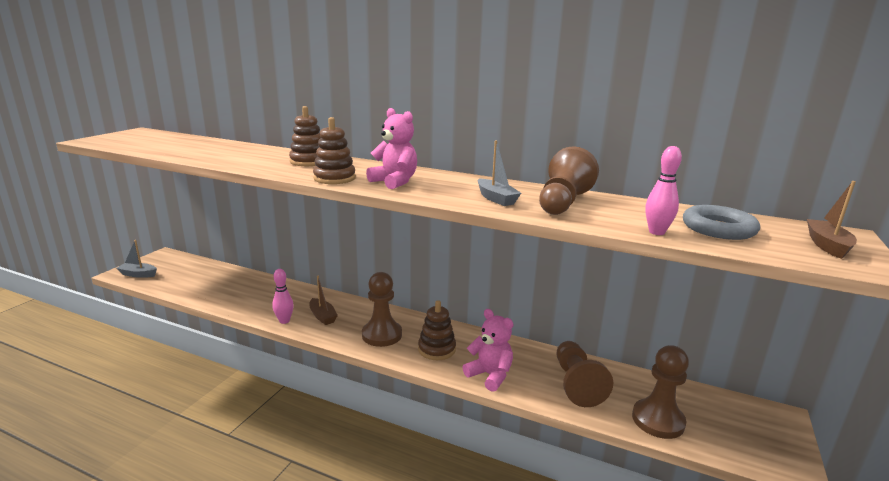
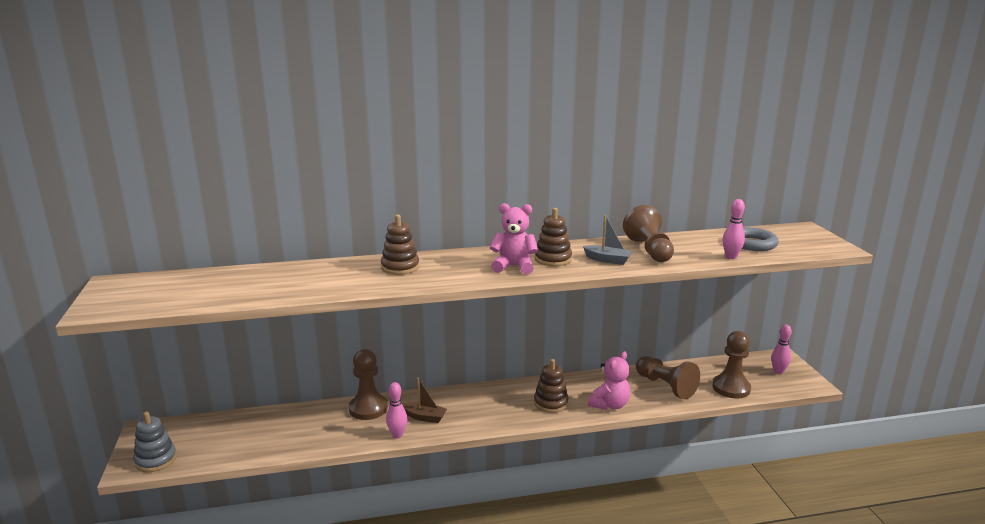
camera: 35 degrees left, 0 degrees up
grey boat [117,240,157,278] -> grey stacking toy [133,412,177,472]
brown stacking toy [313,117,356,184] -> brown stacking toy moved to [535,208,572,266]
brown pawn [362,272,402,347] -> brown pawn moved to [349,349,388,420]
pink teddy bear [463,309,513,392] -> pink teddy bear turned 120 degrees clockwise [588,351,630,410]
brown boat [807,181,857,259] -> none
none -> pink bowling pin [771,325,792,374]

